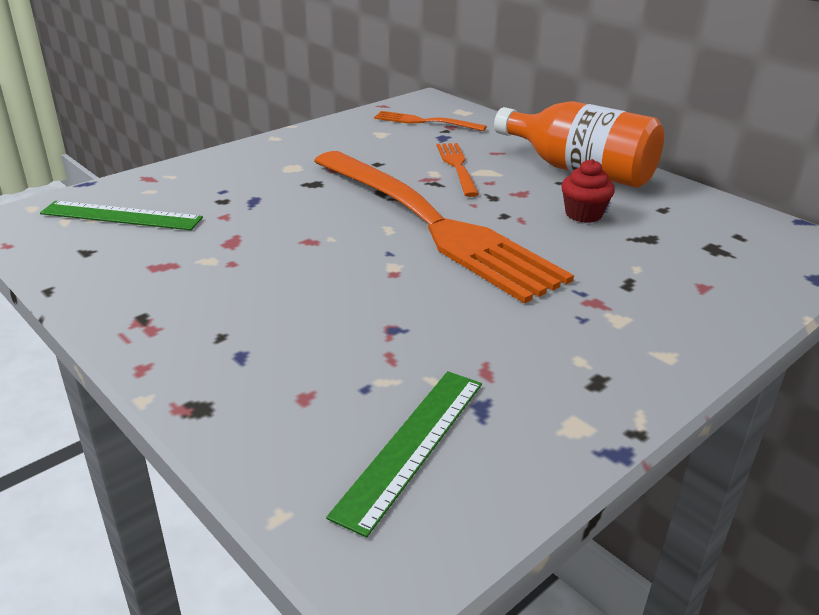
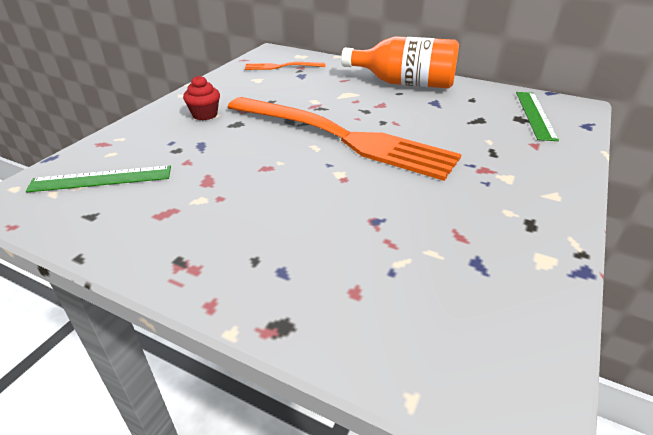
camera: 20 degrees left, 5 degrees up
green ruler [326,371,482,538] -> green ruler moved to [516,92,559,141]
orange fork [437,143,479,197] -> none
red cupcake [561,159,615,223] -> red cupcake moved to [183,76,220,120]

